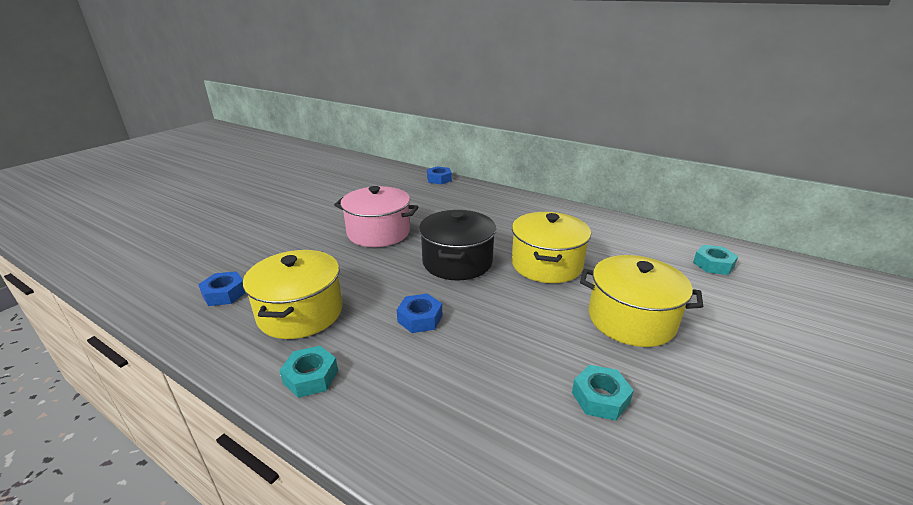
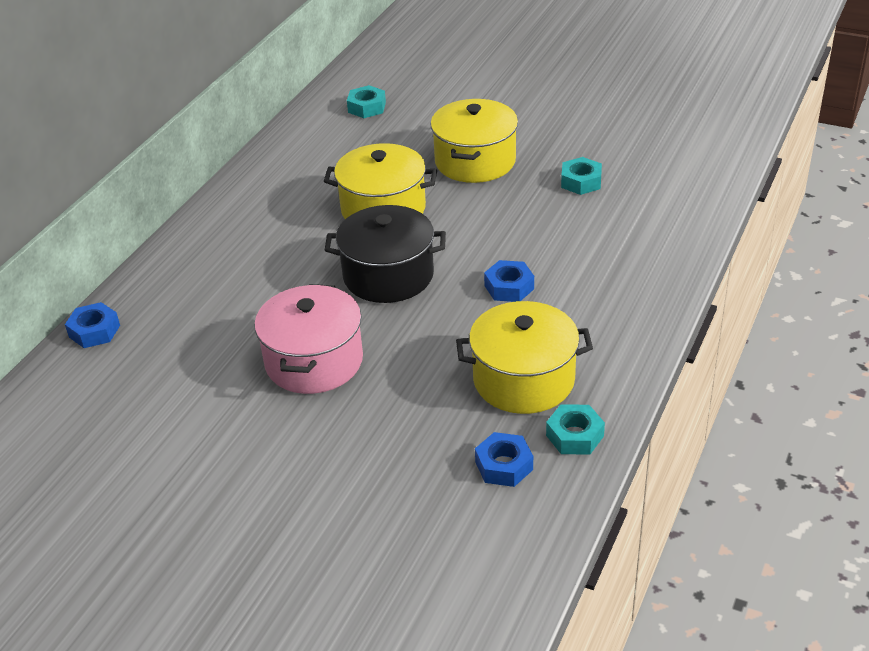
camera: 95 degrees left, 10 degrees up
turquoise nut [279,346,338,398] -> turquoise nut moved to [546,404,605,455]

